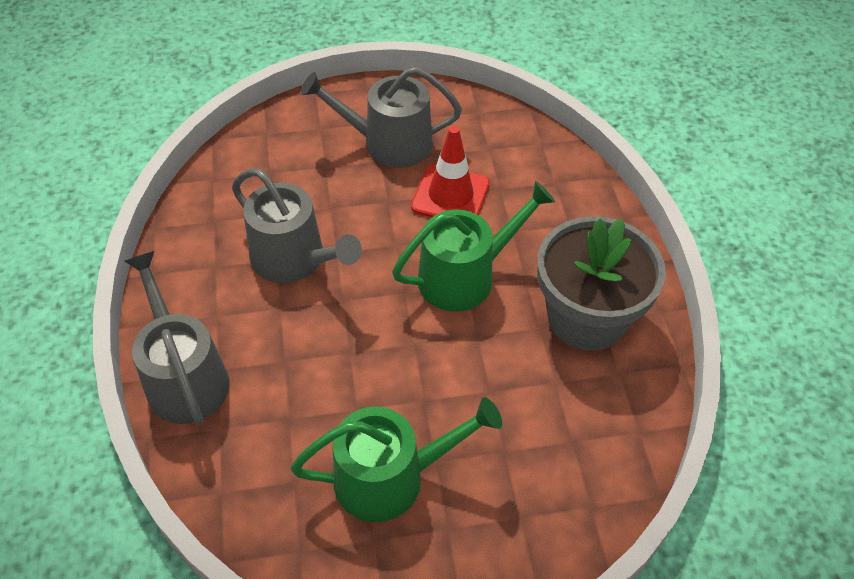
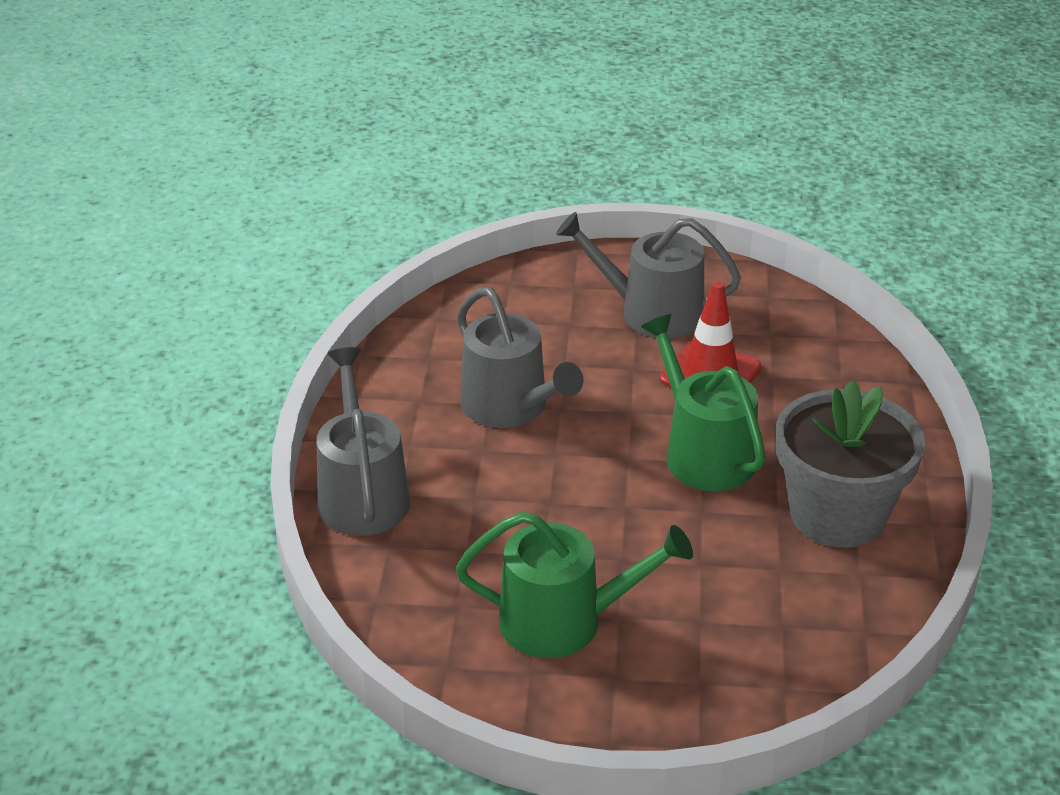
camera: 15 degrees right, 15 degrees down
green watering can [392,181,556,312] -> green watering can turned 105 degrees counterclockwise [641,314,766,491]

